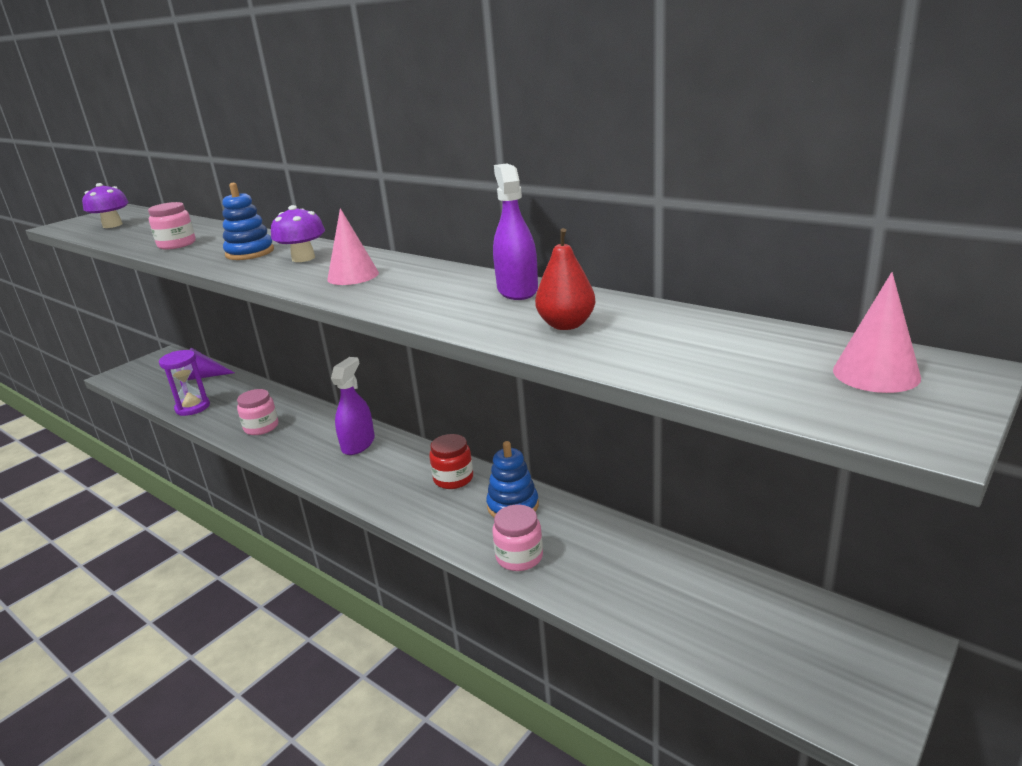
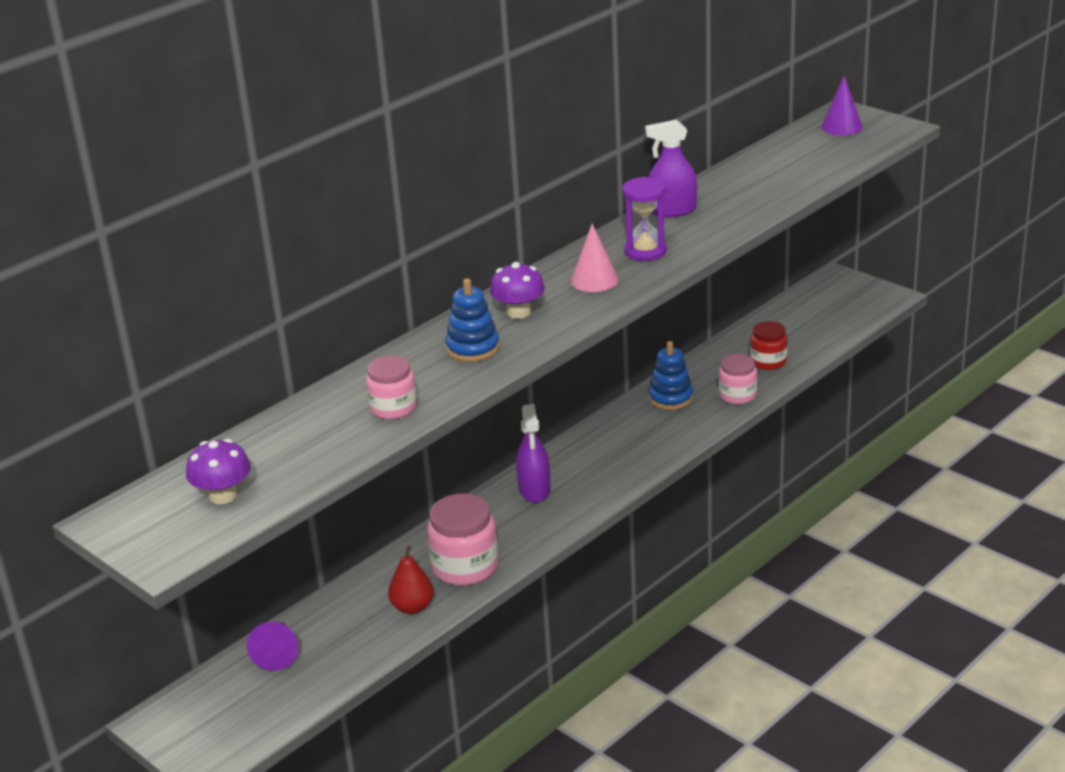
camera: 85 degrees left, 5 degrees up
purple hourglass [159,350,210,416] -> purple hourglass moved to [622,177,667,261]
pink jar [237,389,278,435] -> pink jar [427,494,498,586], size x1.57
purple spray bottle [331,357,375,455] -> purple spray bottle turned 120 degrees counterclockwise [516,404,551,503]
red jar [429,434,473,489] -> red jar moved to [750,321,788,370]
red pear [535,228,595,330] -> red pear moved to [388,546,434,614]
pink cone [833,272,921,393] -> purple cone [821,76,863,136]

